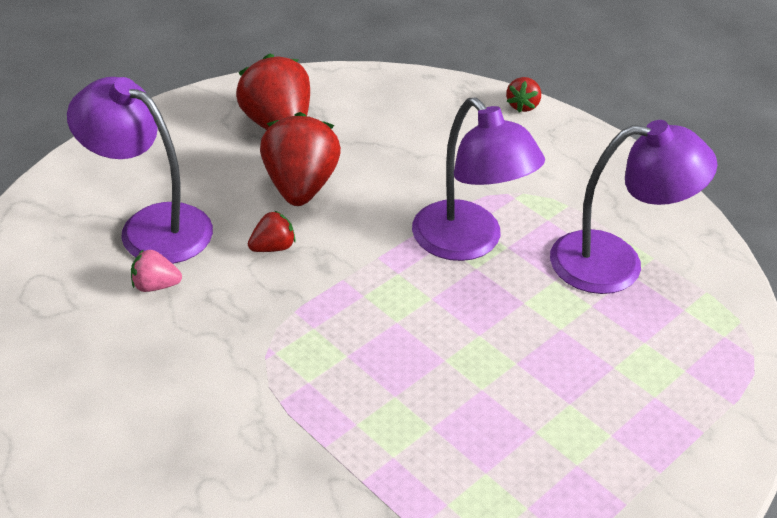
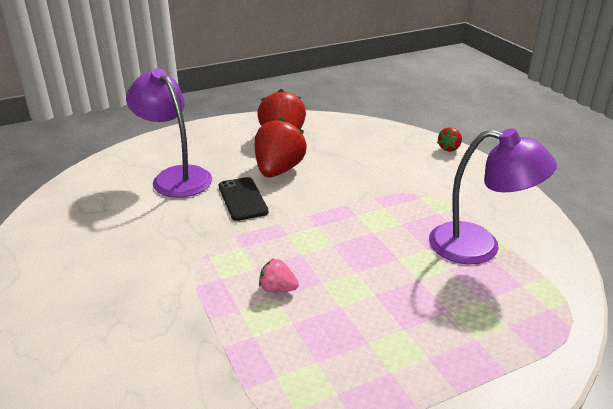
camera: 20 degrees right, 10 degrees down
pink strawberry [131,249,182,292] -> pink strawberry moved to [259,258,299,292]
red strawberry [248,210,296,252] -> black phone [218,177,269,221]
purple lamp [412,98,545,261] -> none

